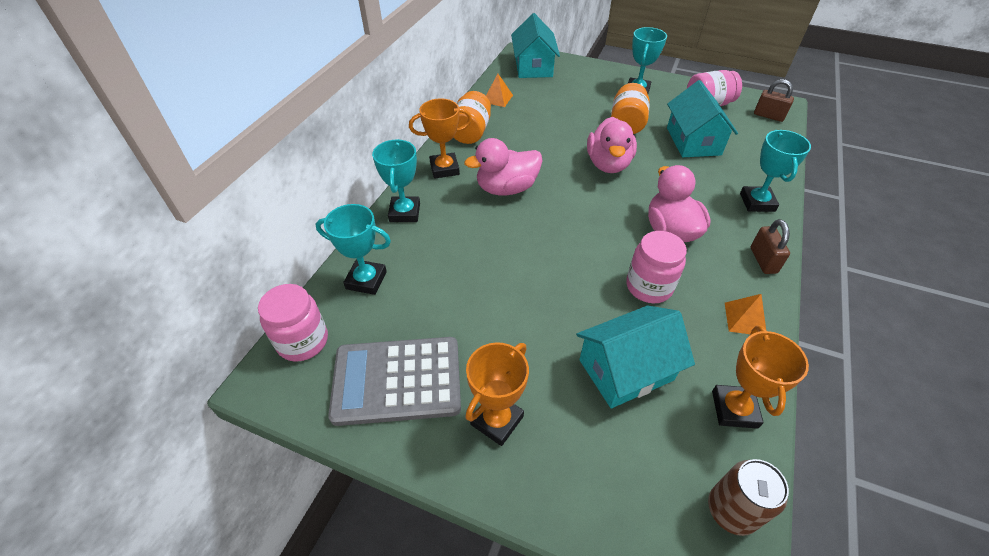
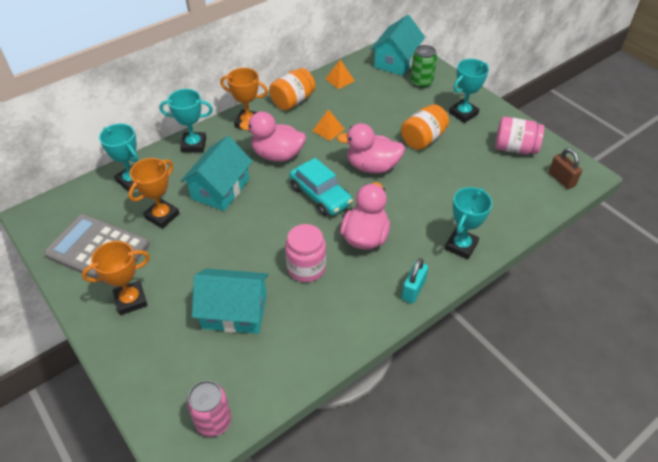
camera: 30 degrees right, 0 degrees up
pink jar [258,284,328,362] -> none
turquoise trophy [372,139,420,222] -> turquoise trophy turned 60 degrees clockwise [159,89,213,152]
pink duck [587,117,637,173] -> pink duck turned 60 degrees clockwise [337,123,405,173]
turquoise house [667,80,738,157] -> turquoise house moved to [181,136,253,211]
brown can [708,459,789,536] -> pink can [187,381,231,437]
orange trophy [712,325,809,429] -> orange trophy moved to [128,158,180,229]
orange pyramid [725,294,766,334] -> orange pyramid moved to [313,109,344,141]
brown padlock [751,219,790,274] -> turquoise padlock [402,258,428,304]
none -> turquoise car [289,158,353,216]
none -> green can [410,45,437,88]

